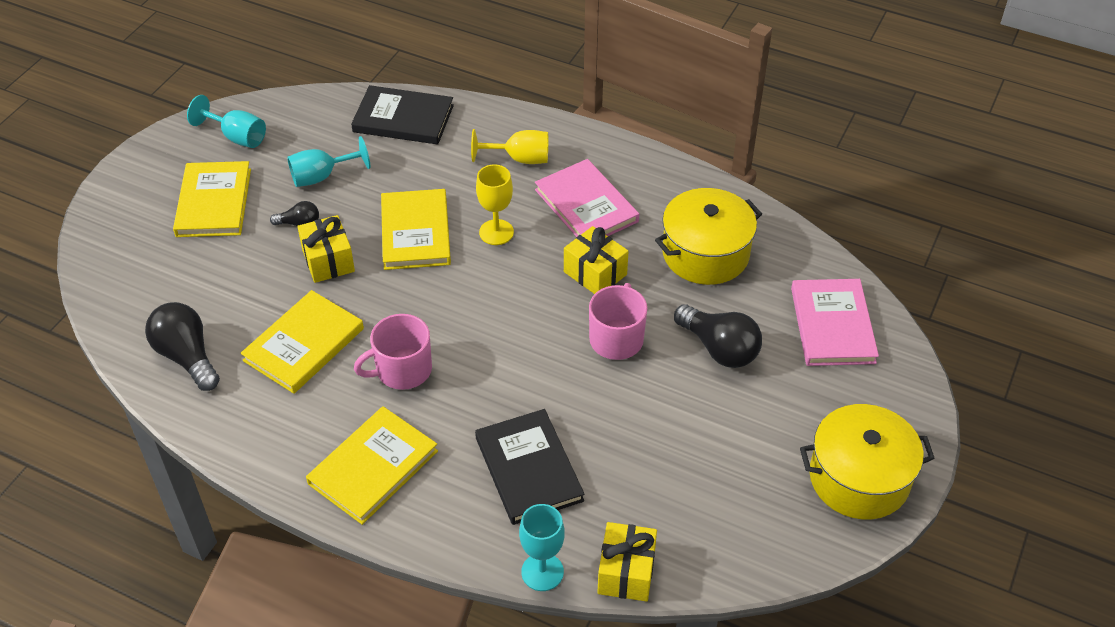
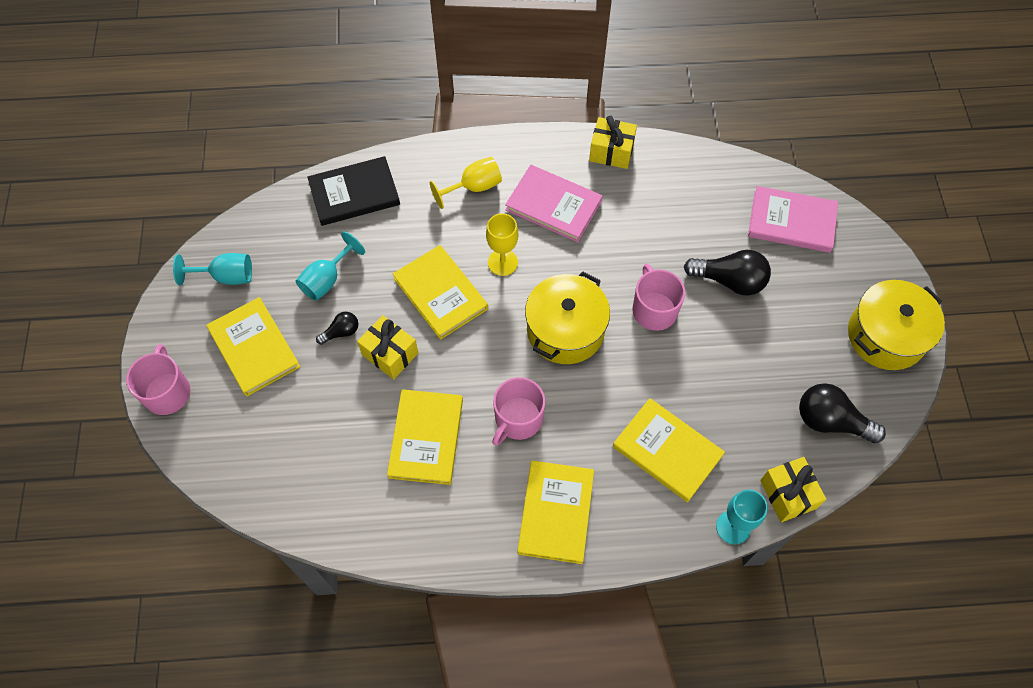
camera: 30 degrees left, 15 degrees up
black light bulb [145,302,220,391] -> black light bulb moved to [799,383,886,443]
black book [475,409,584,525] -> yellow book [613,398,725,502]
yellow gift [564,226,629,294] -> yellow gift moved to [589,116,637,169]
yellow pot [655,188,762,285] -> yellow pot moved to [525,272,610,364]
pink book [791,279,879,366] -> pink book turned 45 degrees counterclockwise [748,186,838,253]
none -> pink mug [126,344,191,415]

